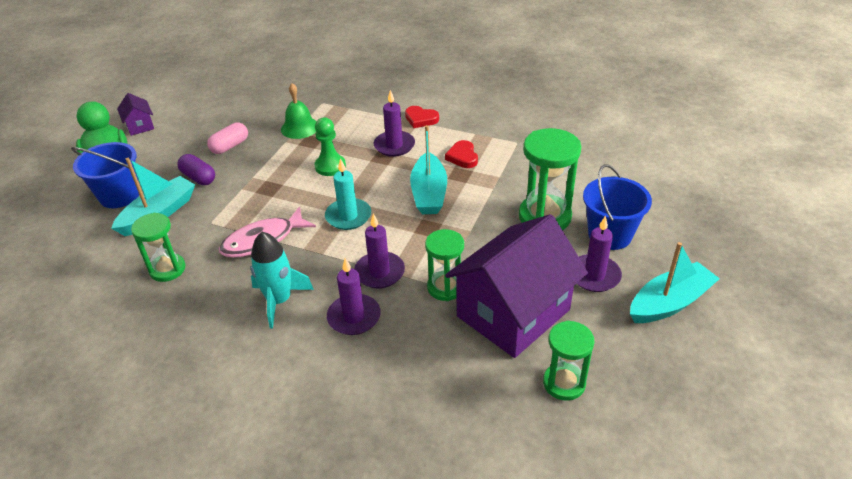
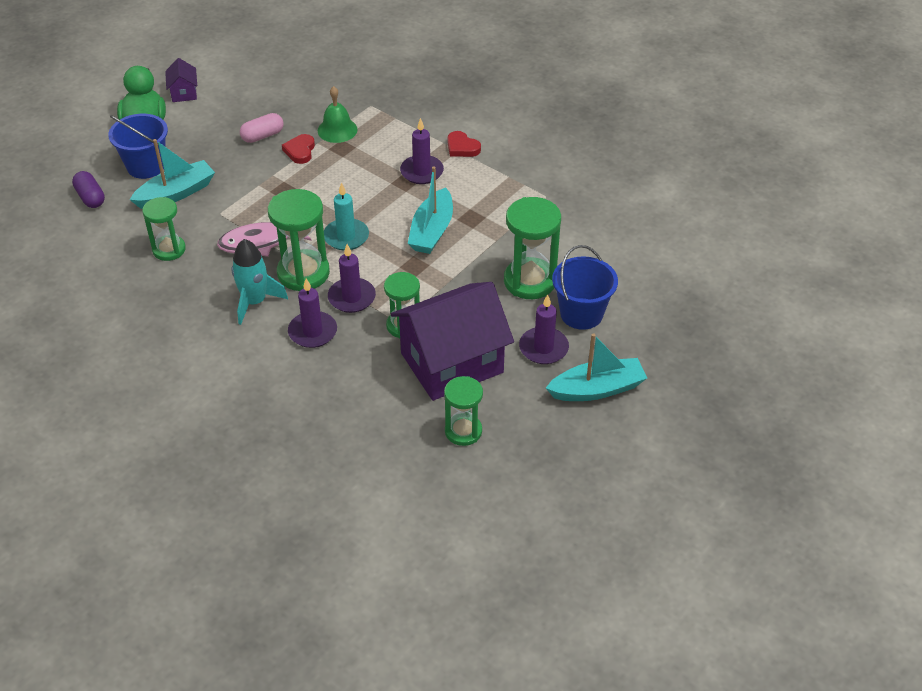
camera: 15 degrees right, 5 degrees up
purple capsule [177,154,215,185] -> purple capsule moved to [72,171,105,208]
green pawn [314,117,346,176] -> none
red heart [445,140,478,168] -> red heart moved to [282,134,315,164]
none -> green hourglass [268,189,330,292]

